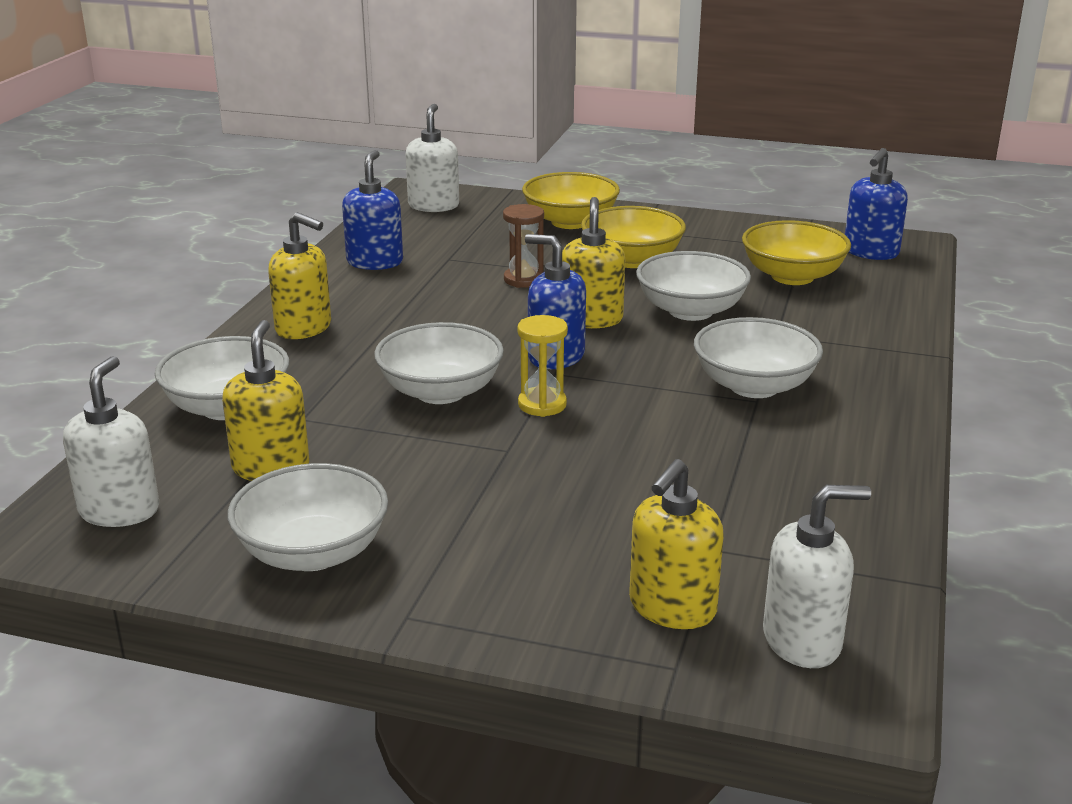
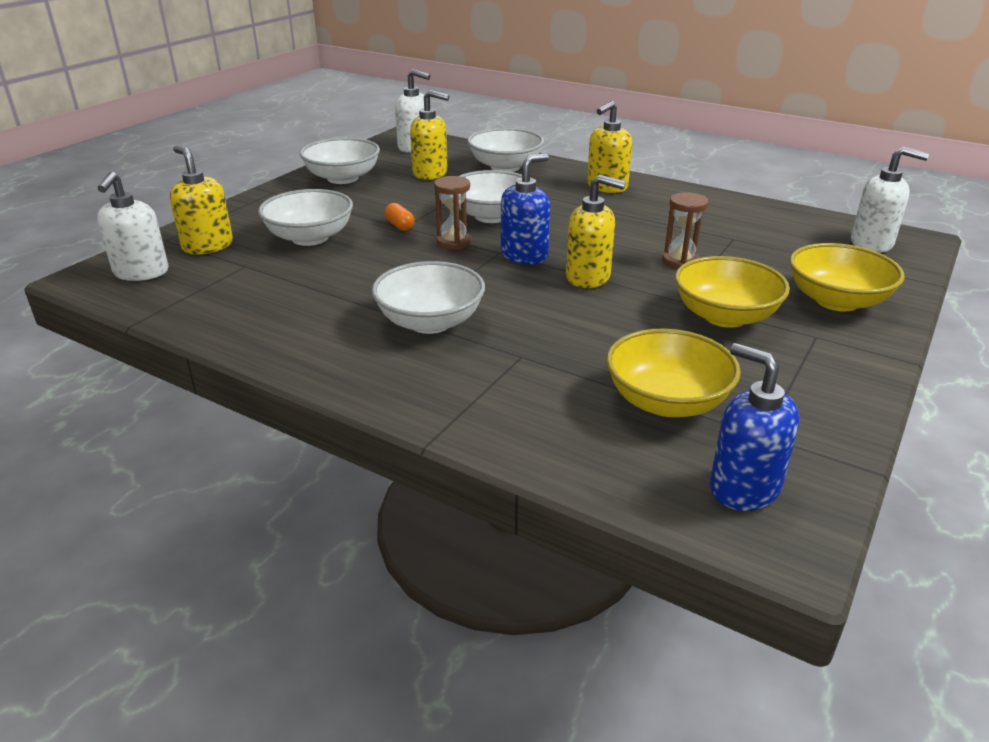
camera: 105 degrees right, 5 degrees up
blue soap dispenser [342,150,403,270] -> none
yellow hourglass [517,315,568,417] -> brown hourglass [434,176,471,250]
white bowl [636,251,751,321] -> white bowl moved to [258,189,353,246]
none -> orange capsule [385,203,415,231]

